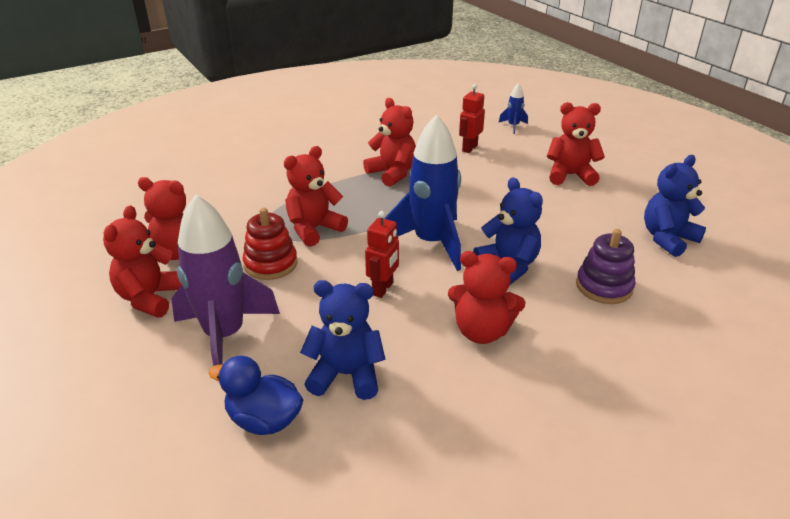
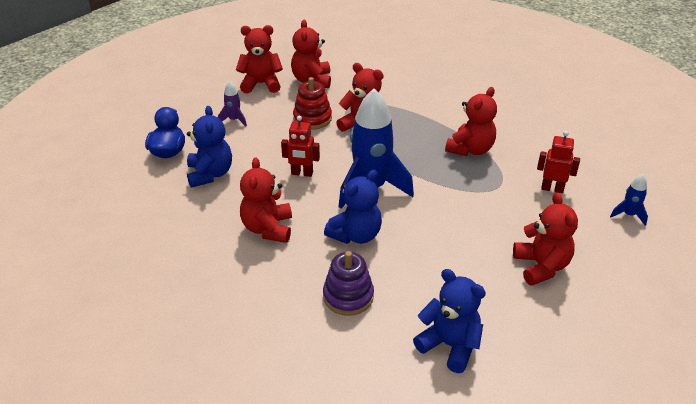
camera: 75 degrees right, 5 degrees up
purple rocket [171,194,280,366] -> purple rocket [218,81,247,126], size x0.44

